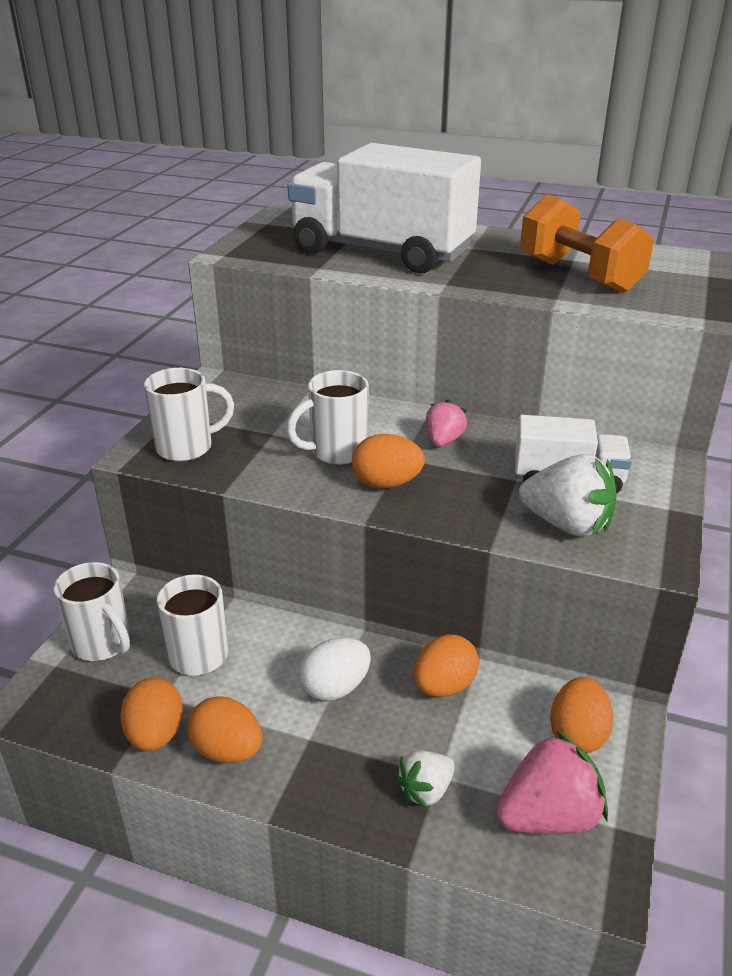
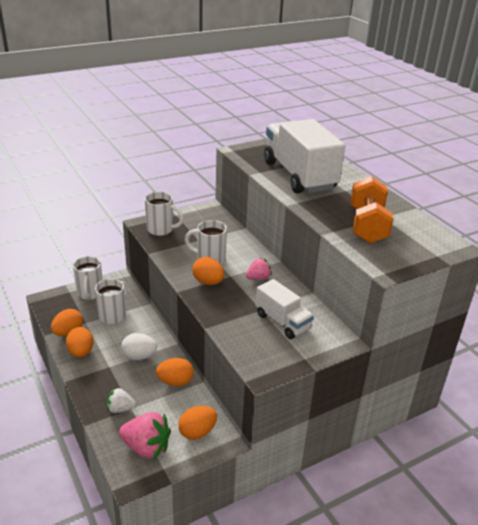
camera: 40 degrees right, 0 degrees up
white strawberry [519,454,617,537] -> none

